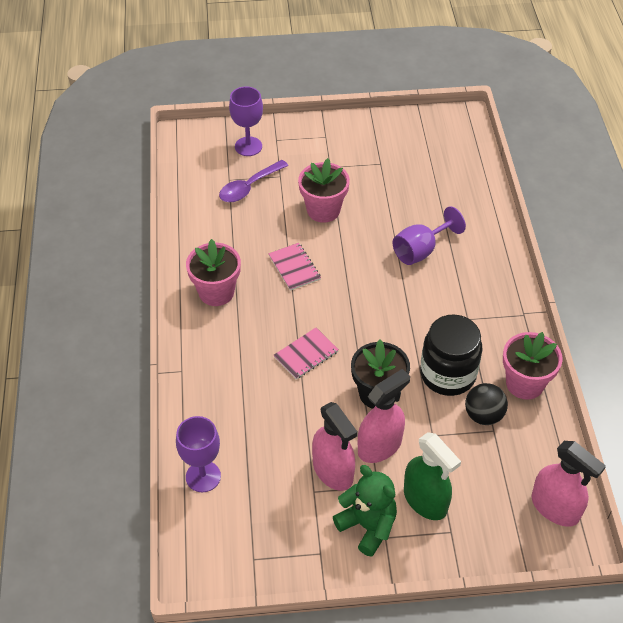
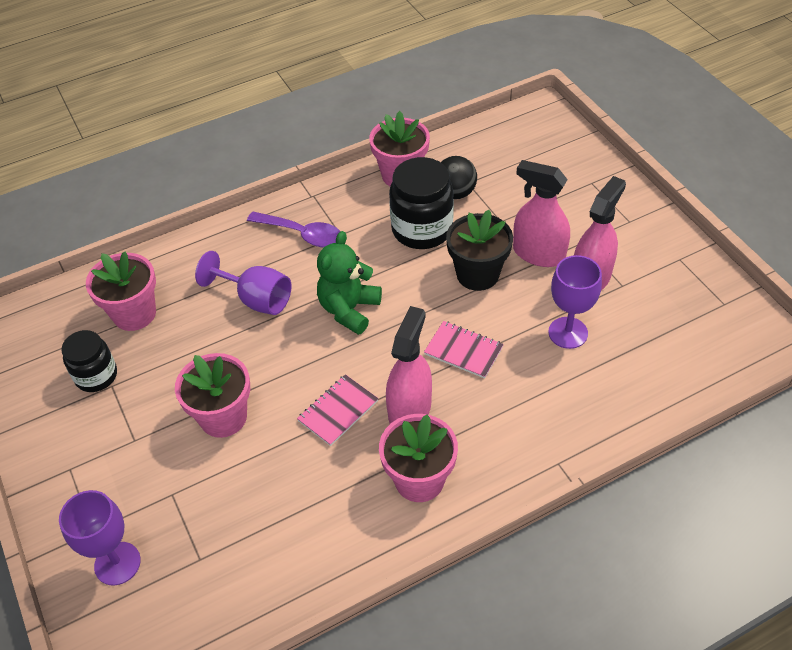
camera: 110 degrees left, 0 degrees up
purple goblet [176,416,221,492] -> purple goblet moved to [548,255,602,349]
purple spoon [219,160,288,202] -> purple spoon moved to [247,212,340,247]
green teddy bear [333,465,397,557] -> green teddy bear moved to [317,231,382,335]
green spray bottle [404,432,461,520] -> none
pink spray bottle [531,441,606,527] -> pink spray bottle moved to [386,306,432,424]
none -> black jar [62,330,117,392]
none -> pink flower pot [86,252,156,331]

